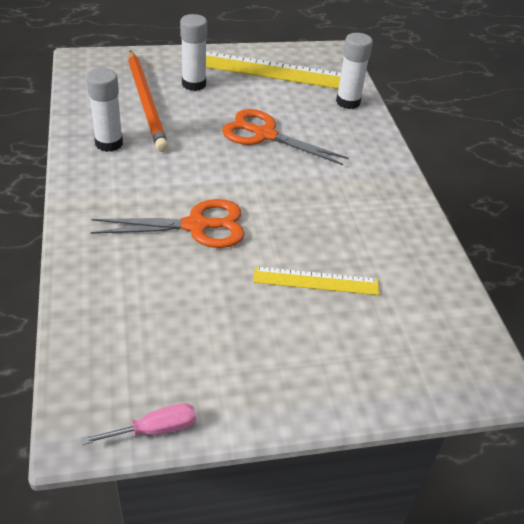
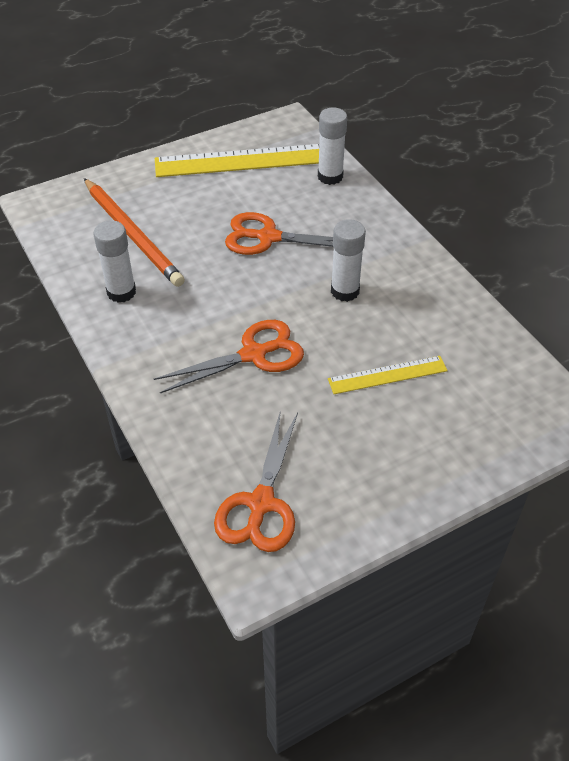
camera: 15 degrees left, 5 degrees up
pink screwdriver [81,403,196,445] -> none
white glue stick [180,14,207,91] -> white glue stick moved to [331,219,366,302]
none -> orange scissors [214,410,298,552]

